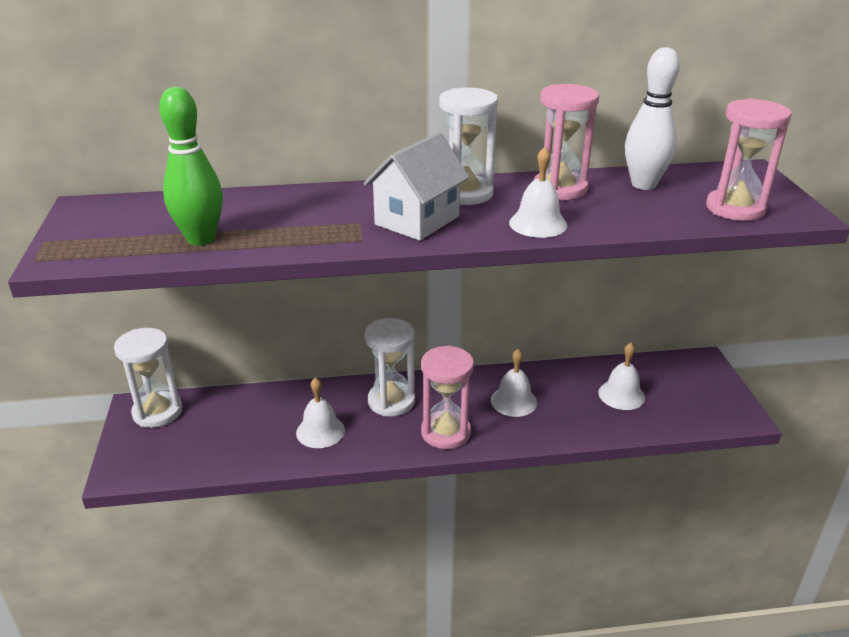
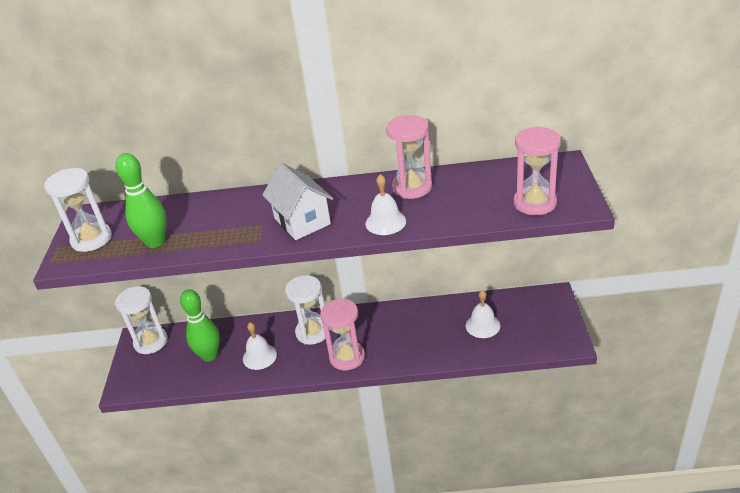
camera: 10 degrees right, 5 degrees up
white house [364,132,470,241] -> white house turned 75 degrees counterclockwise [262,163,333,240]
white hourglass [439,88,498,205] -> white hourglass moved to [44,168,112,252]
white bell [491,349,537,417] -> none
white bowling pin [625,47,680,190] -> none
none -> green bowling pin [180,289,220,362]

